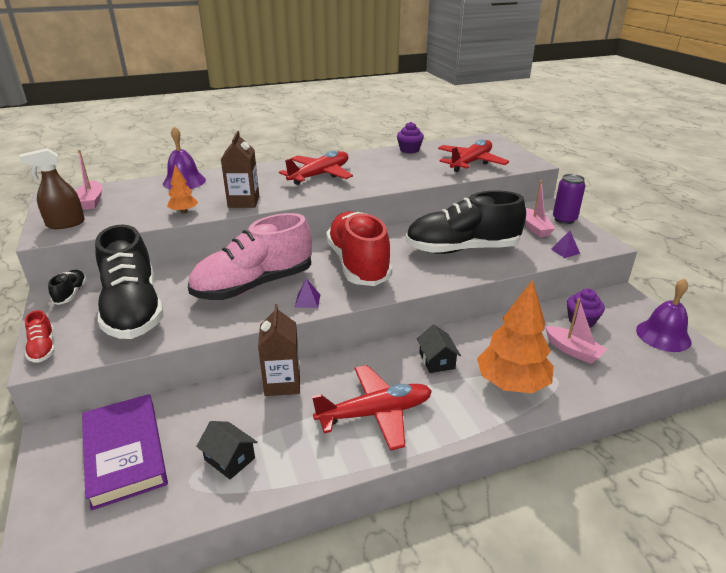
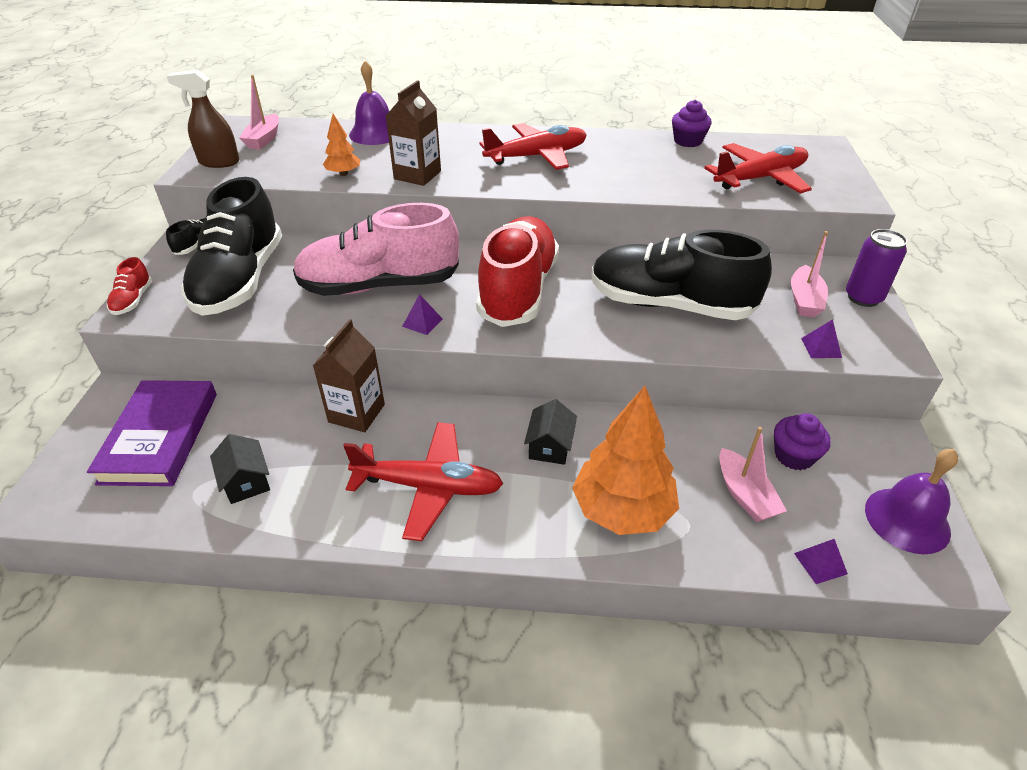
camera: 25 degrees right, 10 degrees up
none -> purple pyramid [794,539,848,584]

